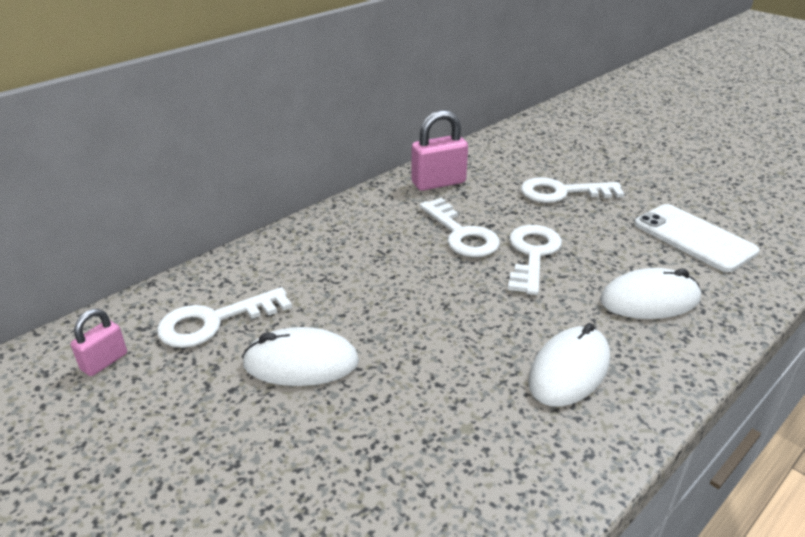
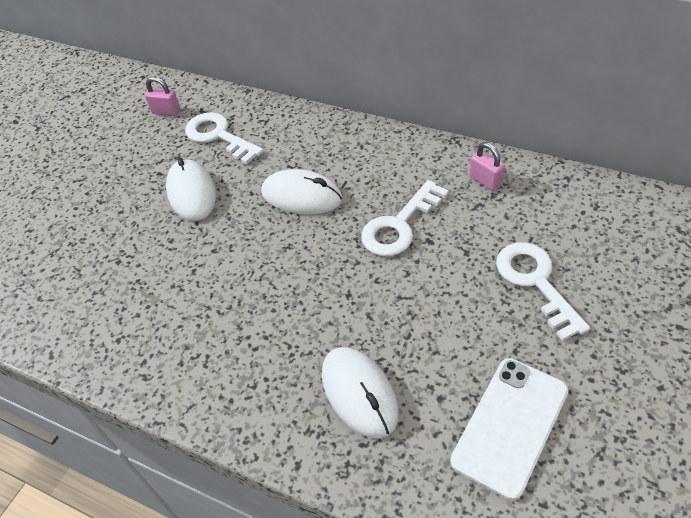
camera: 75 degrees right, 15 degrees up
pink padlock [411,110,468,191] -> pink padlock [469,142,505,191], size x0.59
white key [508,225,562,295] -> none
white mouse [528,323,610,407] -> white mouse moved to [261,169,343,214]

